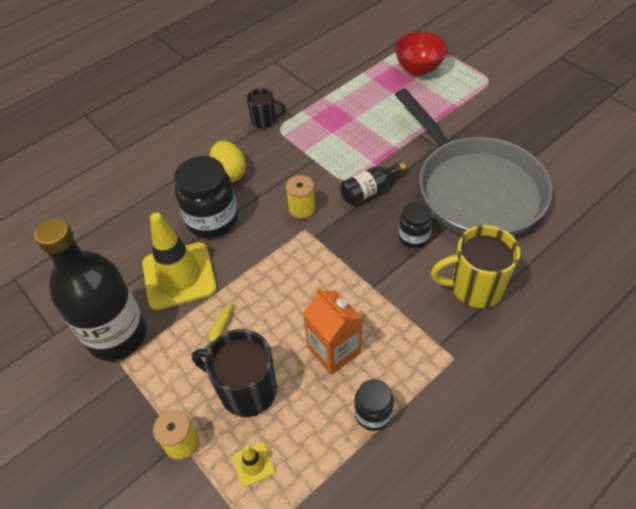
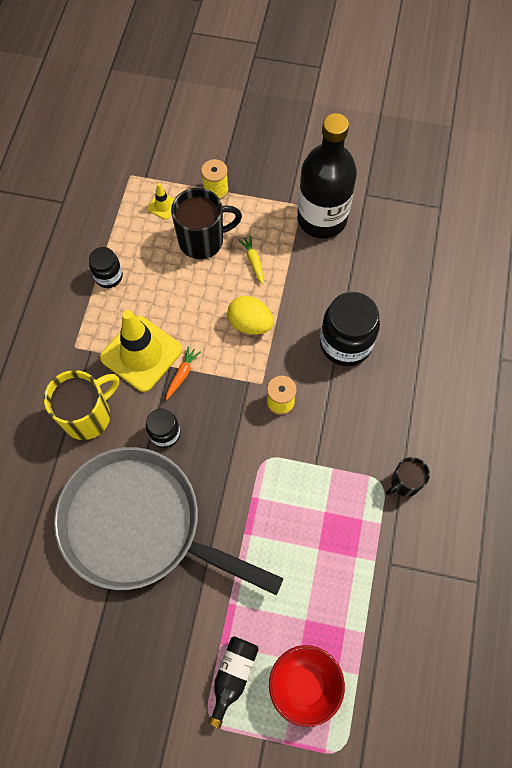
camera: 140 degrees right, 15 degrees up
yellow traffic cone [142,213,217,310] -> yellow traffic cone moved to [100,310,182,392]
yellow egg [209,141,246,182] -> yellow egg moved to [227,296,274,335]
orange carton [303,287,363,375] -> none
black bottle [340,161,406,205] -> black bottle moved to [208,636,259,728]
none -> orange carrot [166,346,201,400]

